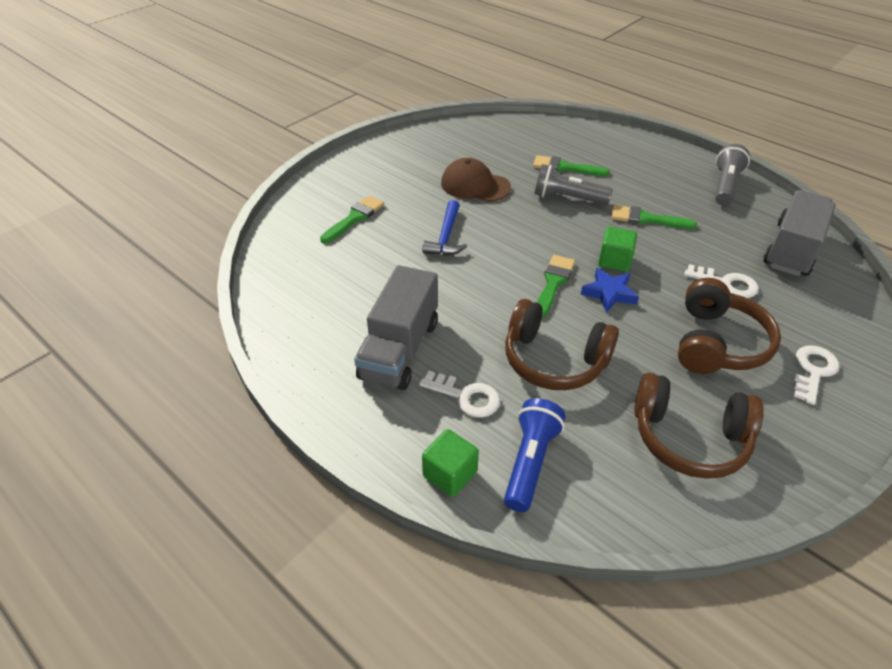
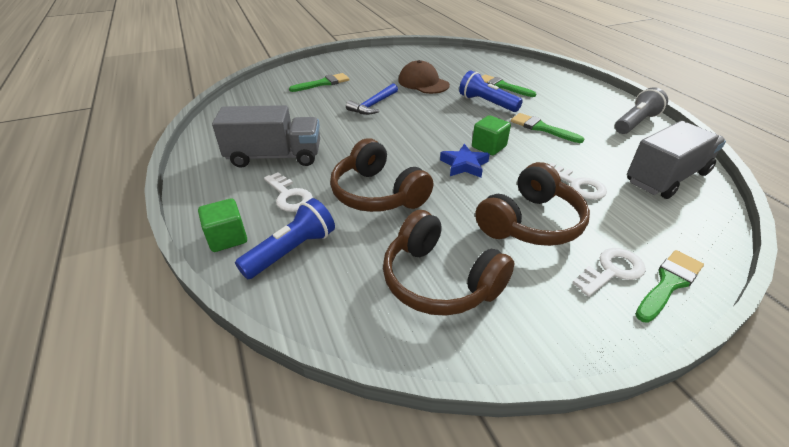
camera: 25 degrees right, 5 degrees down
grey truck [354,265,438,390] -> grey truck turned 135 degrees counterclockwise [212,105,320,168]
grey flashlight [534,164,613,205] -> blue flashlight [459,70,523,112]
green brush [537,255,575,318] -> green brush moved to [635,250,704,323]

